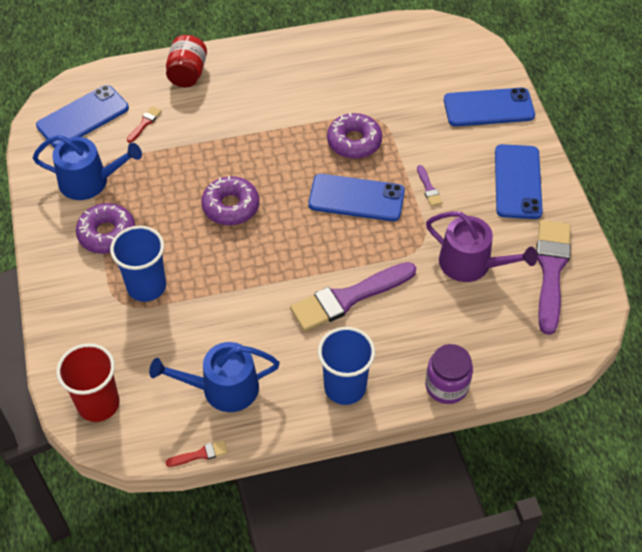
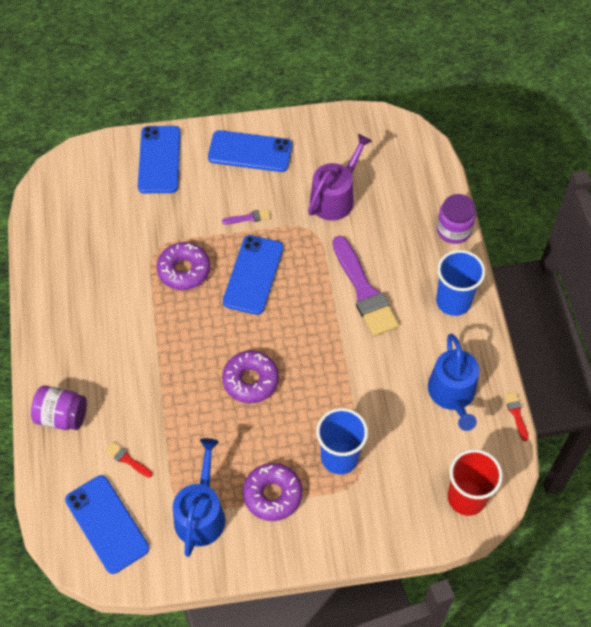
camera: 85 degrees left, 5 degrees up
red jar [166,35,207,87] -> purple jar [31,385,87,430]
purple brush [536,220,571,335] -> none

